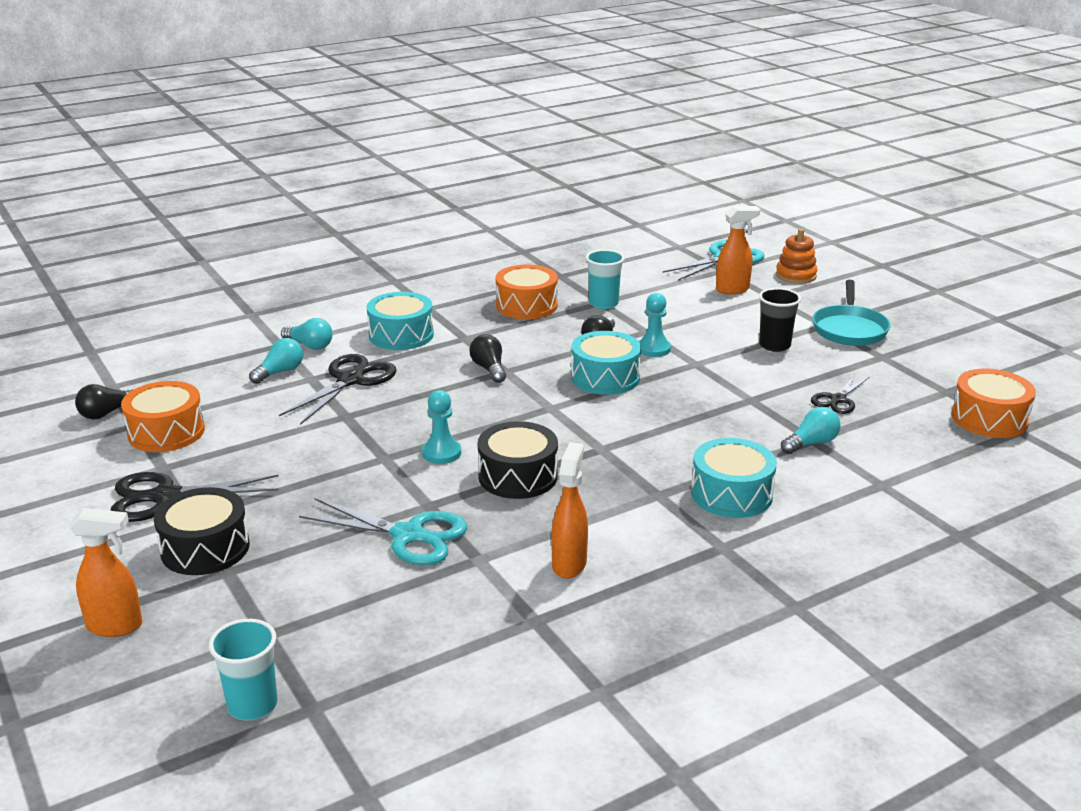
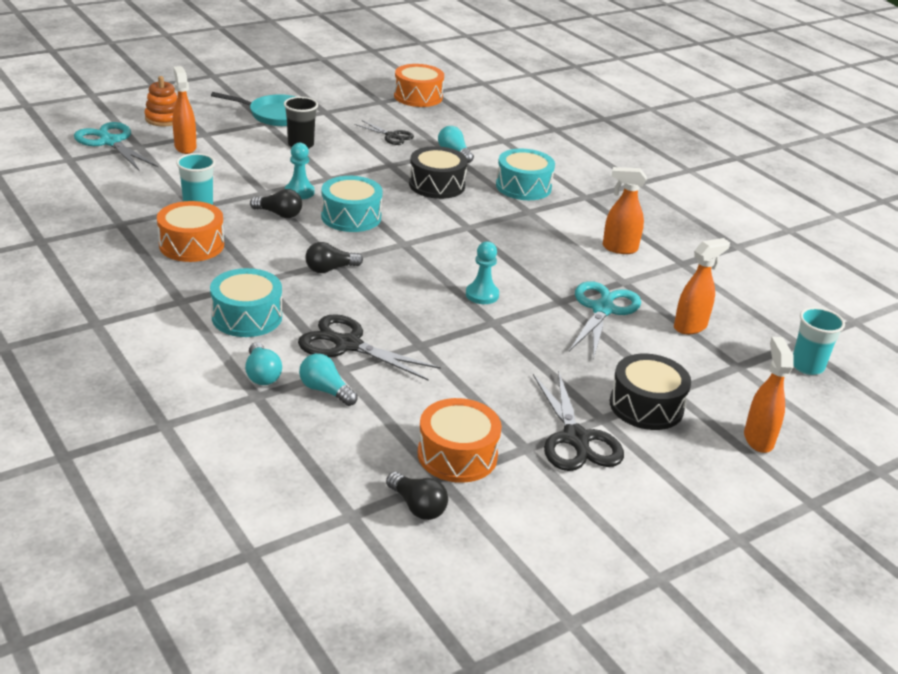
camera: 95 degrees left, 5 degrees up
turquoise light bulb [281,318,333,350] -> turquoise light bulb turned 135 degrees clockwise [245,342,282,385]
black drum [478,421,558,499] -> black drum moved to [409,146,468,199]
none -> orange spray bottle [674,238,730,334]

